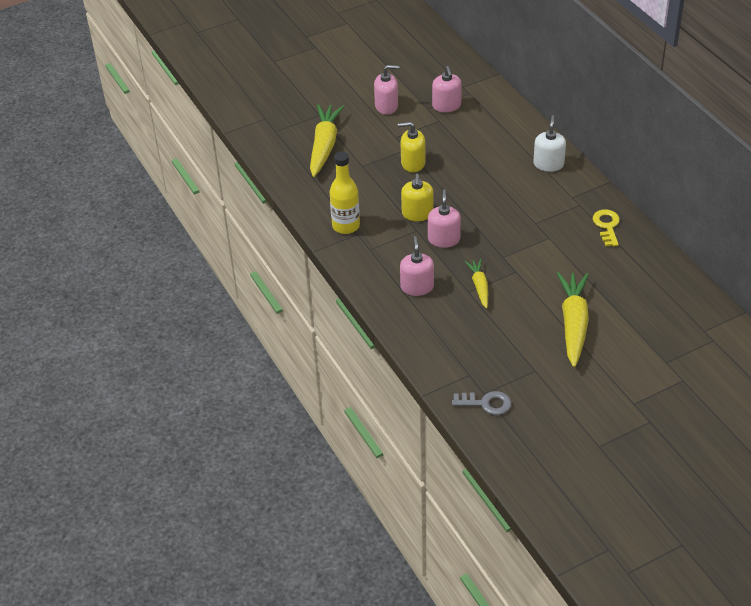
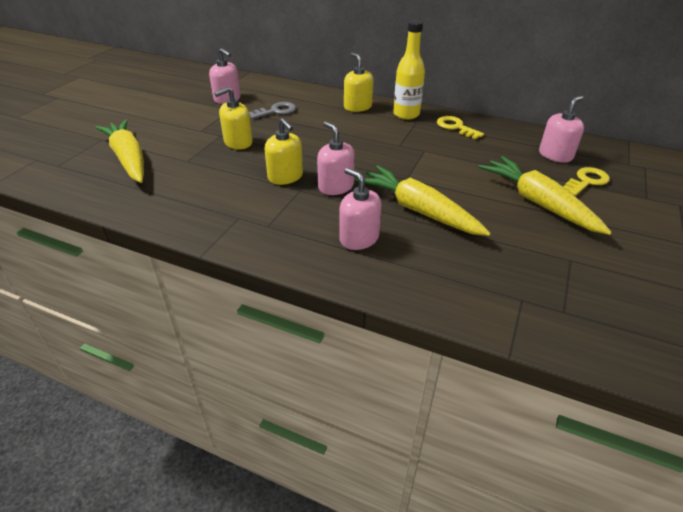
camera: 40 degrees left, 5 degrees down
yellow bottle [330,152,360,234] -> yellow bottle moved to [393,20,425,120]
pink soap dispenser [374,65,399,115] -> pink soap dispenser moved to [539,96,584,163]
grey key [452,391,511,415] -> grey key moved to [249,102,296,119]
yellow carrot [465,259,488,309] -> yellow carrot [355,165,491,236], size x1.81
white soap dispenser [533,115,566,172] -> yellow soap dispenser [344,53,373,112]
none -> yellow key [563,167,610,196]

